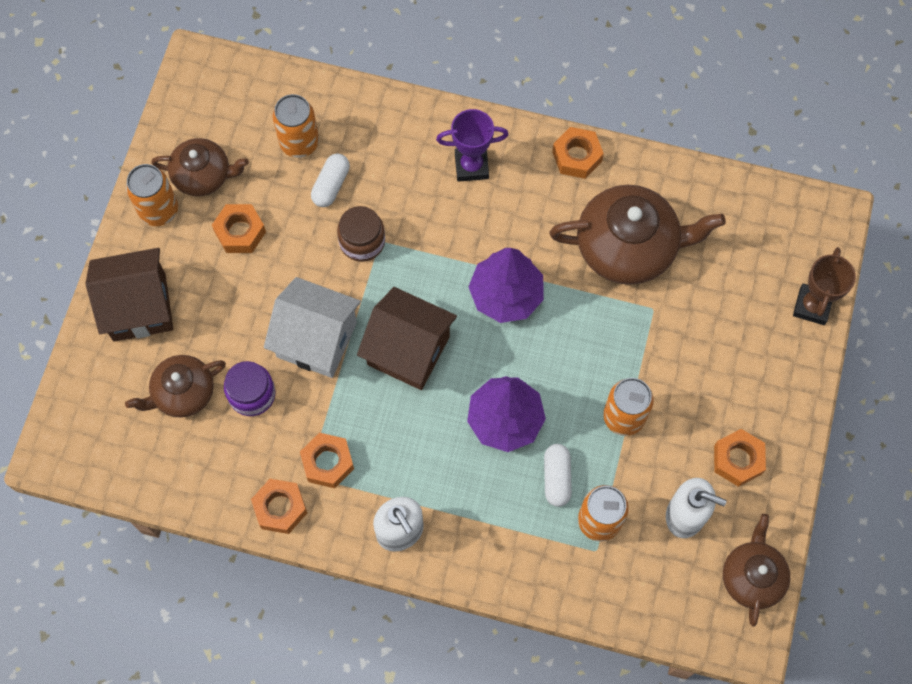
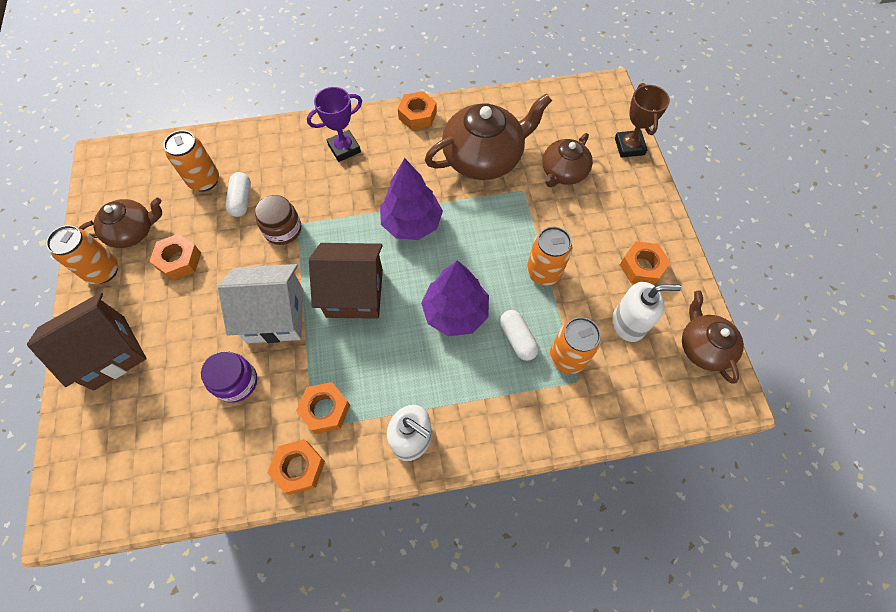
camera: 25 degrees left, 5 degrees down
brown teapot [125,355,226,418] -> brown teapot moved to [543,133,593,187]

